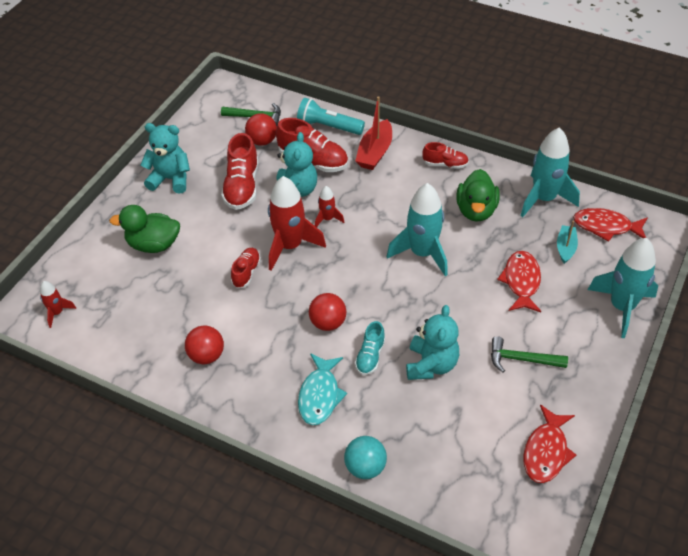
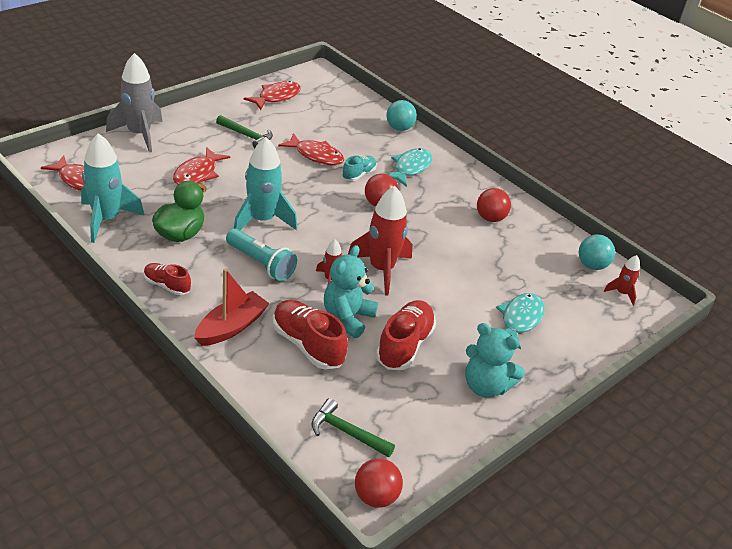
camera: 165 degrees left, 10 degrees down
green duck [109,205,180,253] -> turquoise fish [496,293,545,350]
red shoe [231,248,261,288] -> none
red ball [245,113,277,146] -> red ball moved to [355,458,403,508]
turquoise flashlight [297,98,365,135] -> turquoise flashlight moved to [226,229,297,281]
turquoise teddy bear [406,305,459,380] -> red fish [278,133,344,165]
turquoise boat [557,221,578,264] -> none
turquoise rocket [588,238,658,338] -> grey rocket [106,53,163,153]
none -> turquoise ball [579,234,615,270]

